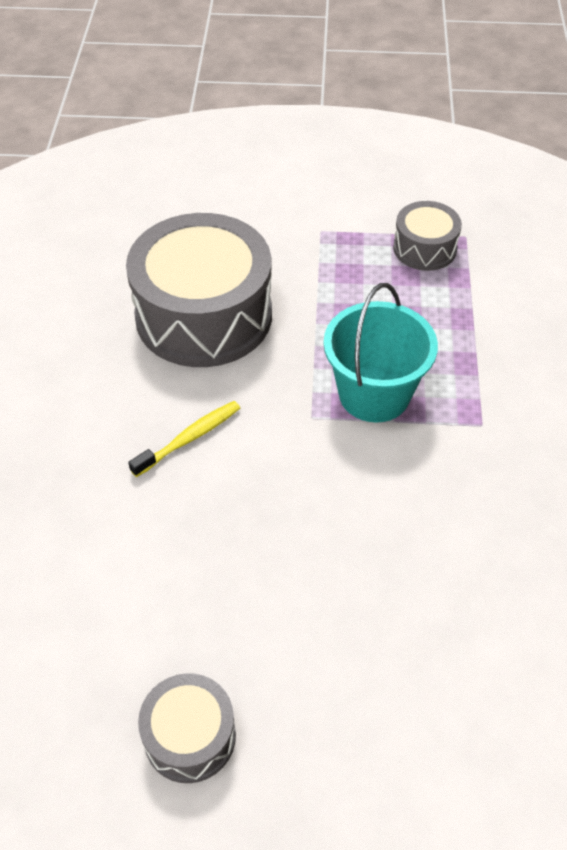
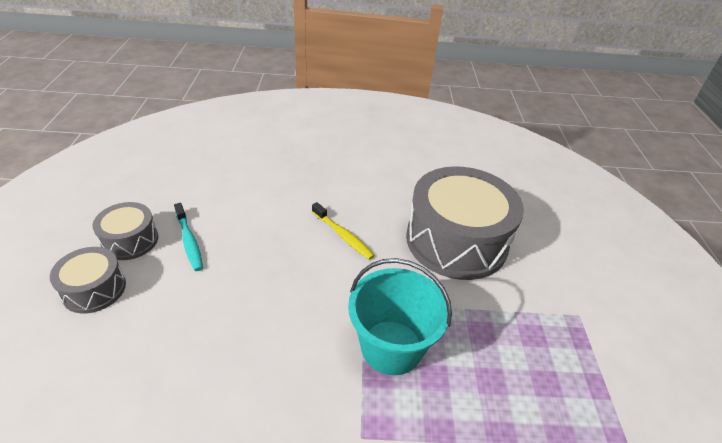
camera: 85 degrees right, 10 degrees down
grey drum [393,201,462,271] -> grey drum moved to [50,247,126,313]
none -> turquoise toothbrush [174,203,203,271]

